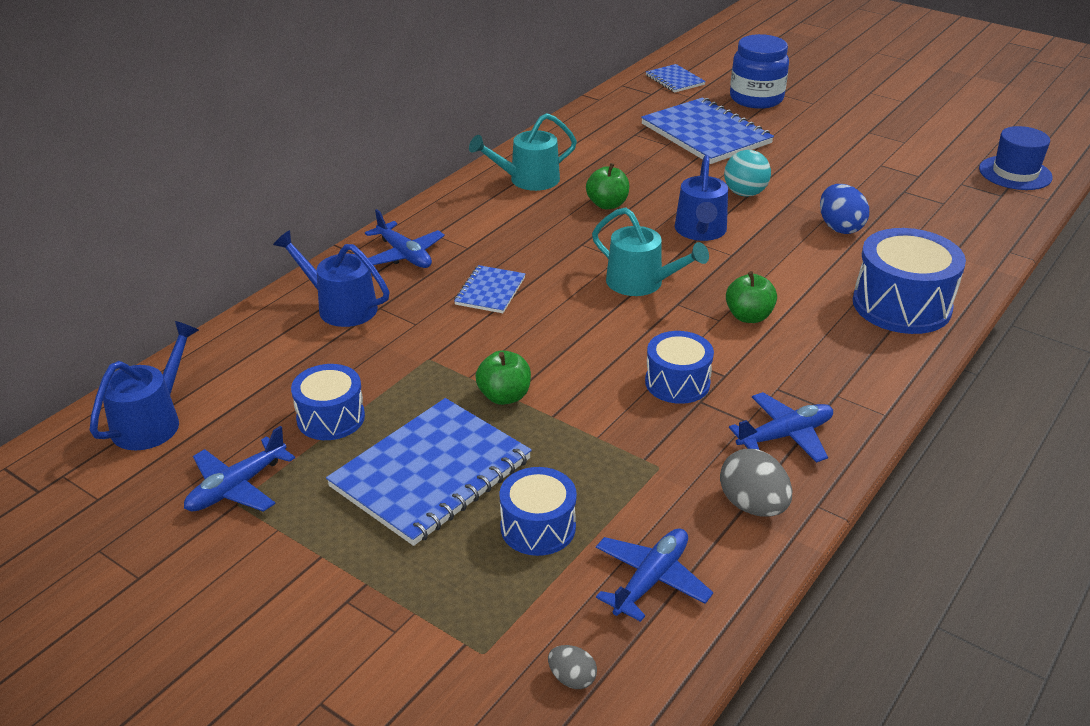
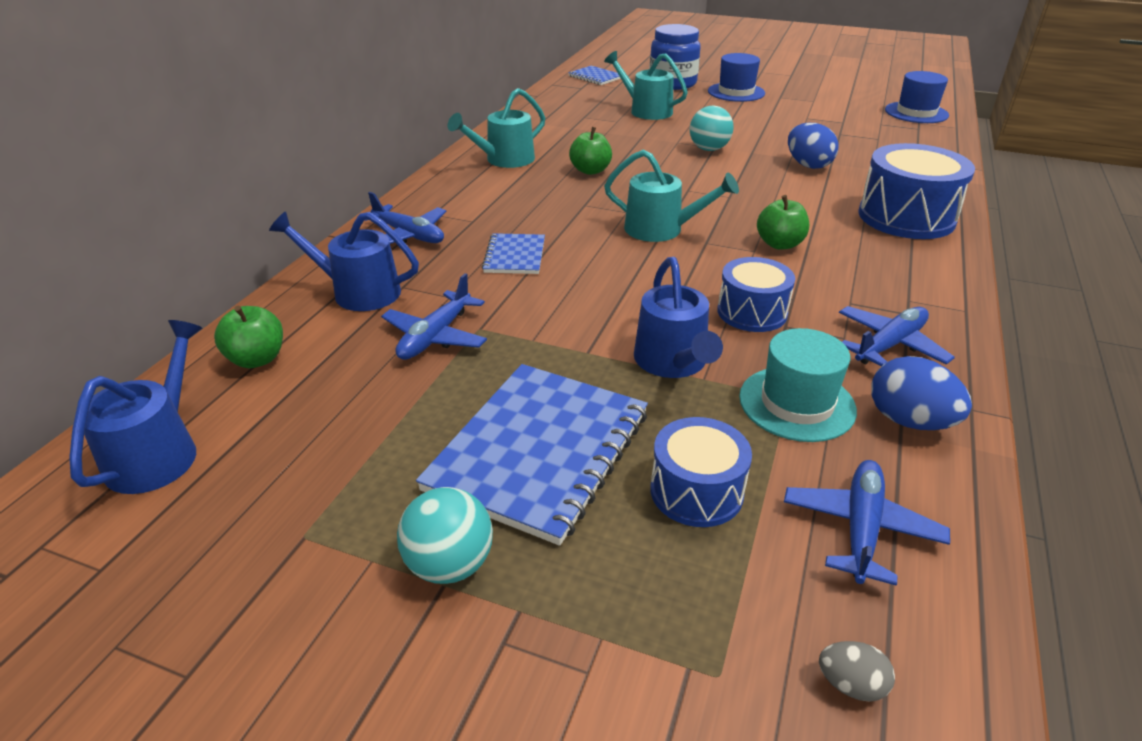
camera: 15 degrees left, 0 degrees up
blue plane [184,426,295,512] -> blue plane moved to [381,273,487,360]
blue drum [291,364,365,440] -> none
green apple [475,350,531,405] -> green apple moved to [214,306,283,368]
blue notebook [641,98,774,164] -> turquoise watering can [604,51,688,120]
blue watering can [675,155,728,241] -> blue watering can moved to [634,257,723,378]
grey egg [720,449,792,517] -> blue egg [872,356,972,430]
none -> turquoise ball [397,487,493,584]
none -> blue hat [708,53,765,102]
none -> turquoise hat [739,328,857,442]

